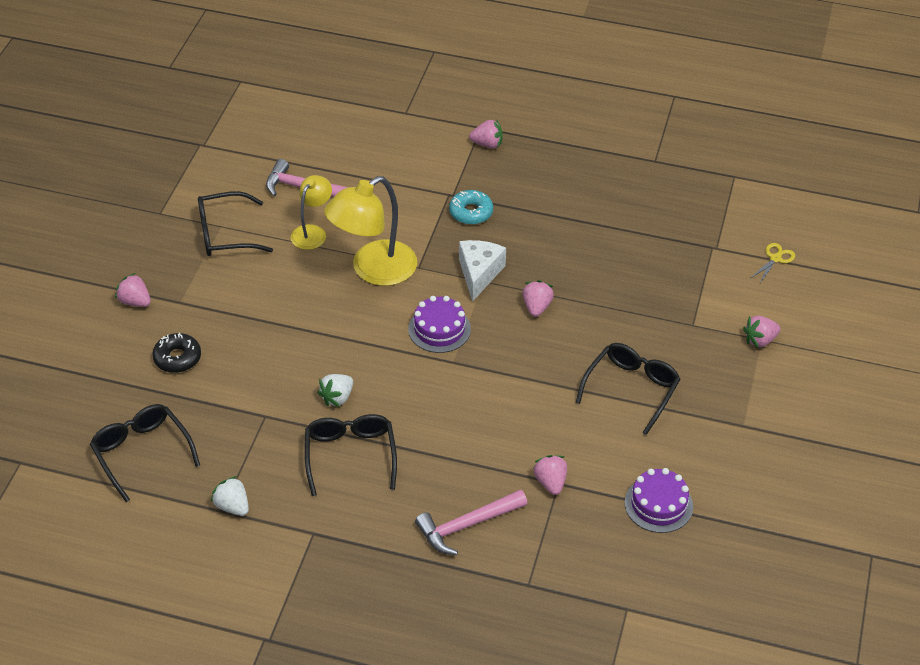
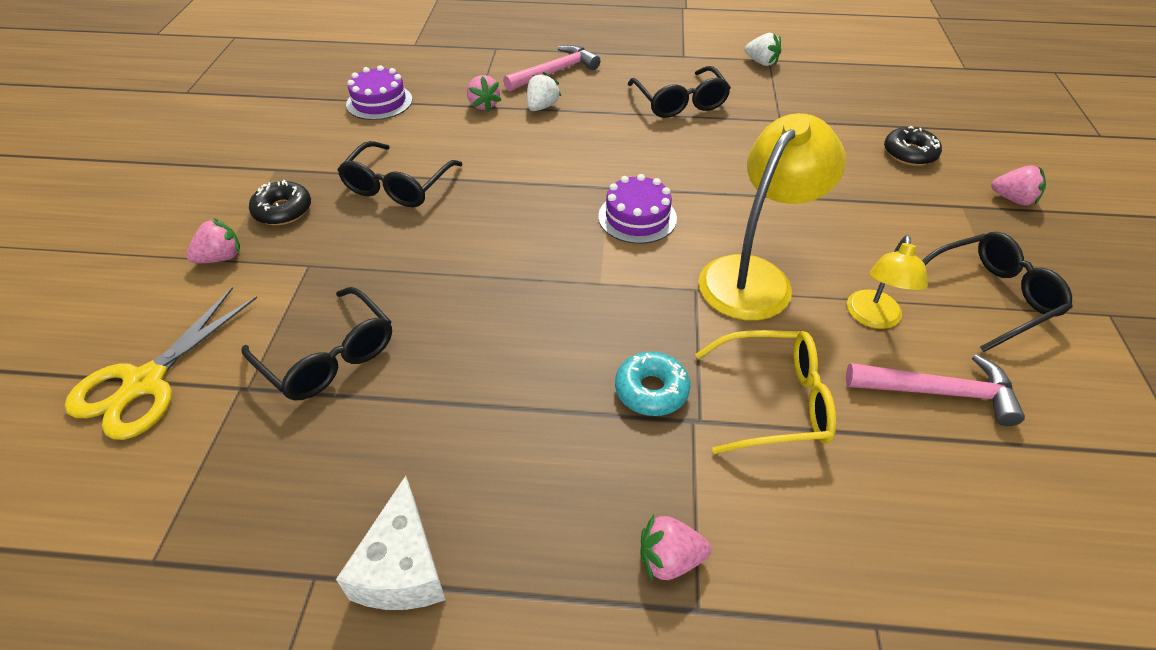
camera: 170 degrees right, 0 degrees up
black glasses [90,404,200,502] -> black glasses moved to [242,287,392,400]
white strawberry [317,374,353,407] -> white strawberry moved to [527,72,561,111]
white cheese [459,240,506,302] -> white cheese moved to [336,476,446,610]
pink strawberry [523,280,554,317] -> none
yellow scissors [751,243,795,283] -> yellow scissors [65,287,257,440], size x2.07
none -> black donut [249,180,311,225]
none -> yellow glasses [695,330,836,454]

